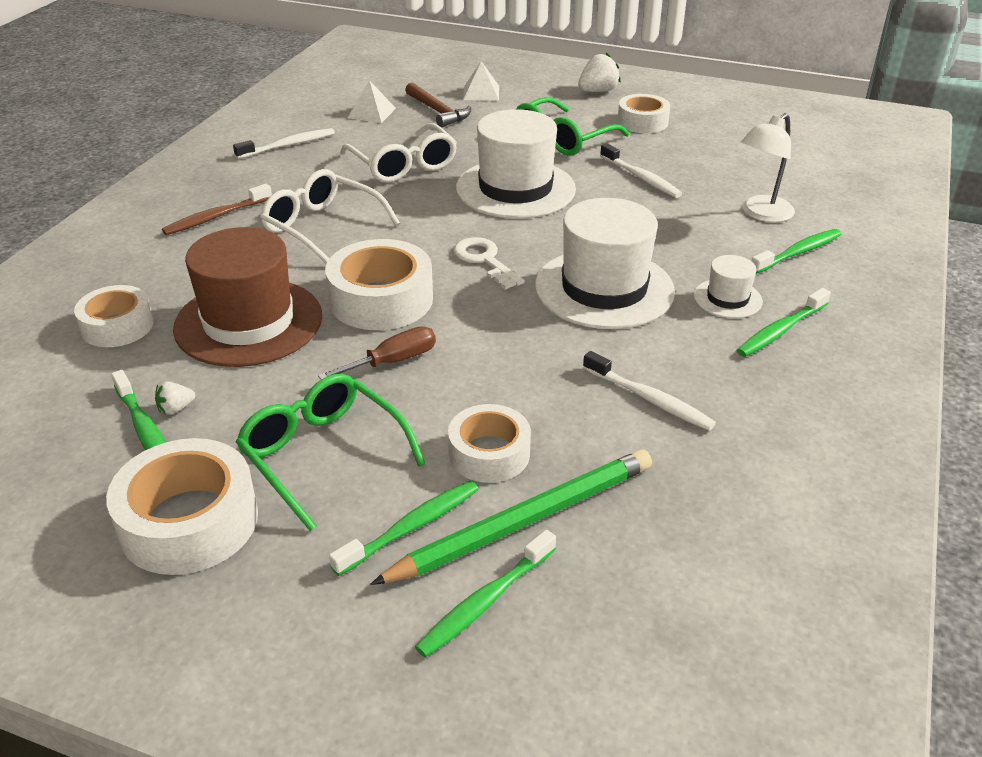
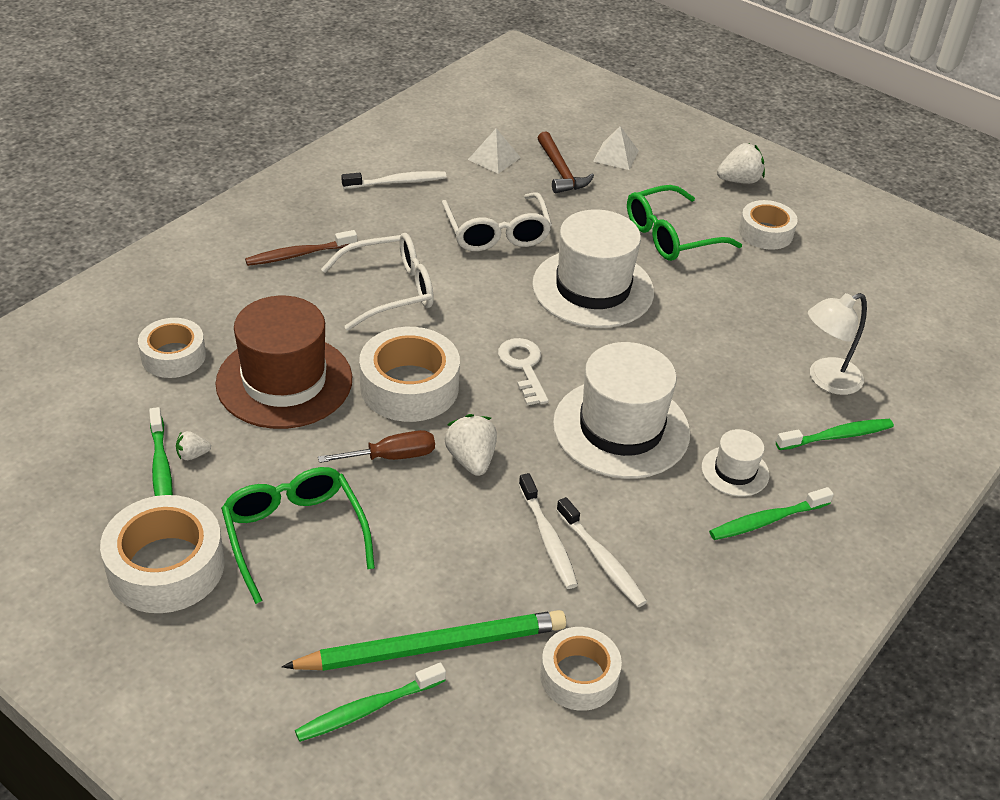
camera: 15 degrees right, 5 degrees up
white glasses [261,169,400,264] -> white glasses turned 105 degrees clockwise [321,233,434,330]
green toothbrush [329,481,479,576] -> none
white tape [448,404,531,483] -> white tape moved to [540,627,622,711]
white toothbrush [600,143,682,198] -> white toothbrush moved to [519,473,578,589]
none -> white strawberry [445,414,497,476]

